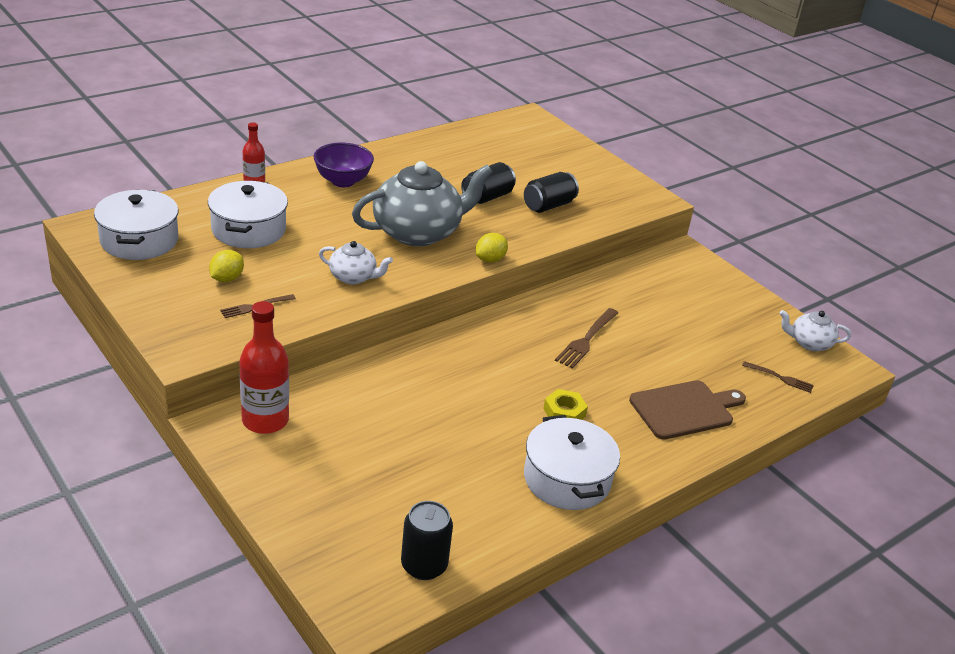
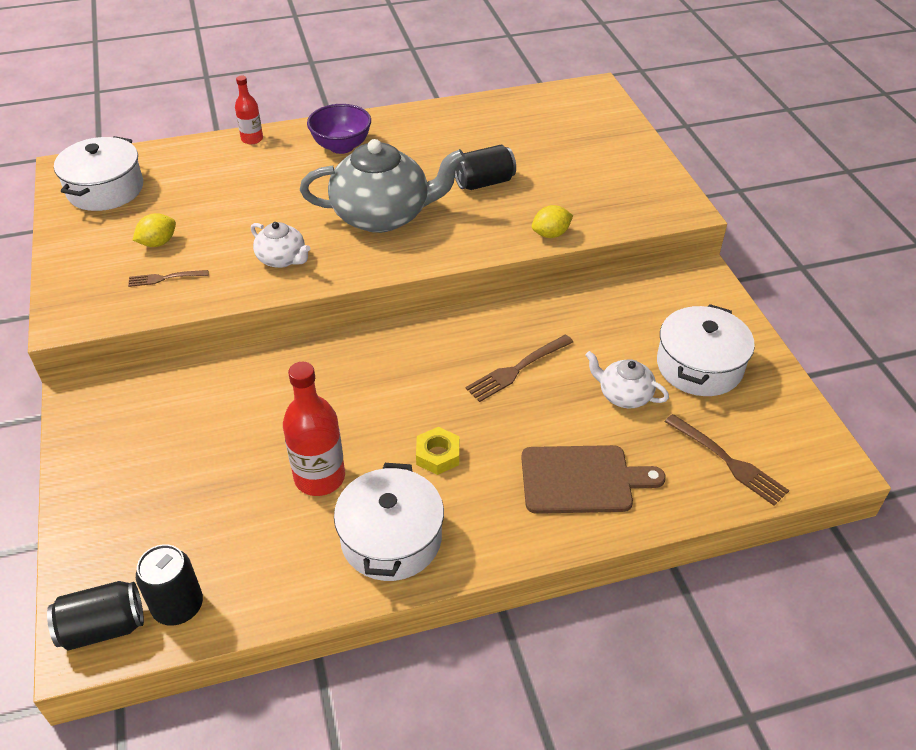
camera: 25 degrees right, 10 degrees up
white pot [208,180,288,248] -> white pot moved to [657,304,755,396]
red bottle [239,301,289,434] -> red bottle moved to [283,362,345,496]
yellow lemon [476,233,508,263] -> yellow lemon moved to [532,205,573,238]
black can [524,172,579,213] -> black can moved to [47,581,144,651]
brown fork [742,361,814,393] -> brown fork [665,414,789,506], size x1.57
white teapot [779,310,851,351] -> white teapot moved to [585,351,669,408]

